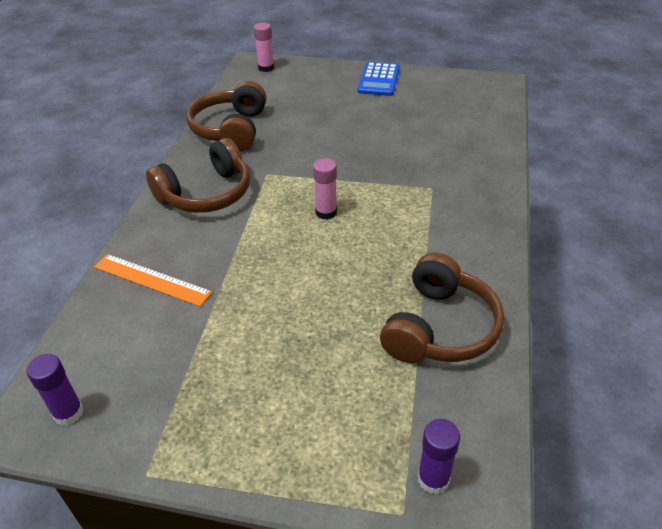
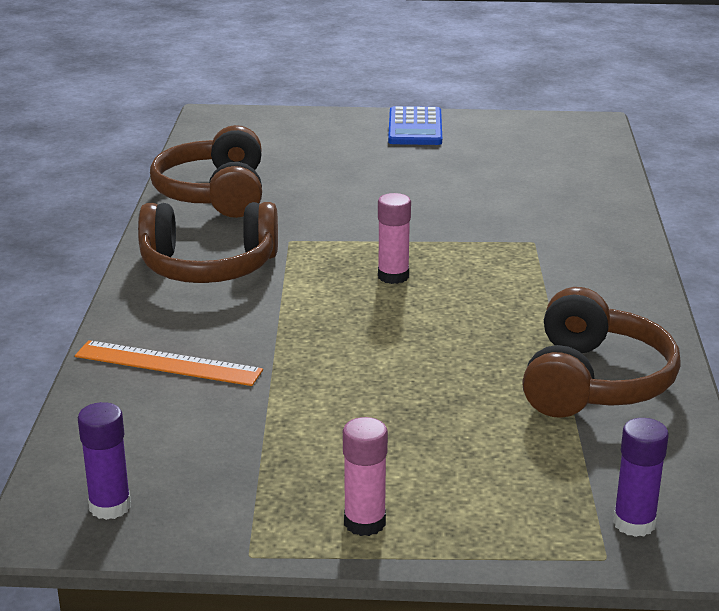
camera: 10 degrees left, 15 degrees down
brown headphones [146,138,250,213] -> brown headphones turned 45 degrees clockwise [138,202,278,283]
pink glue stick [254,23,274,72] -> pink glue stick moved to [343,417,388,536]

